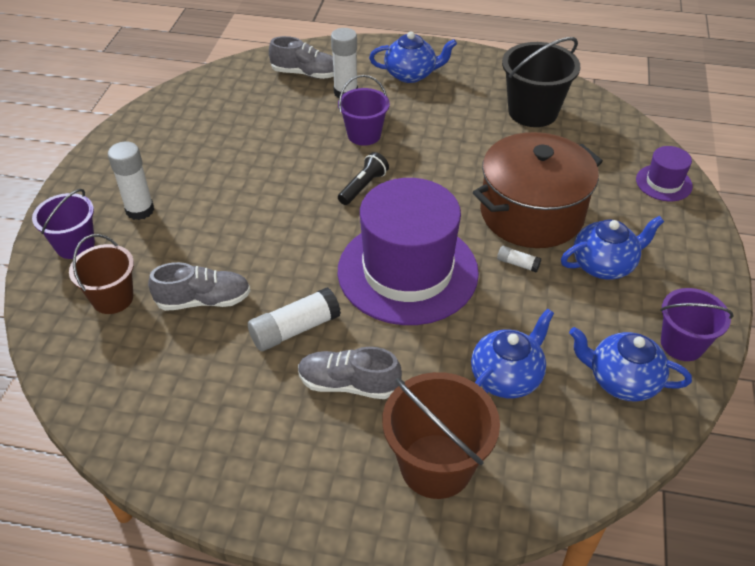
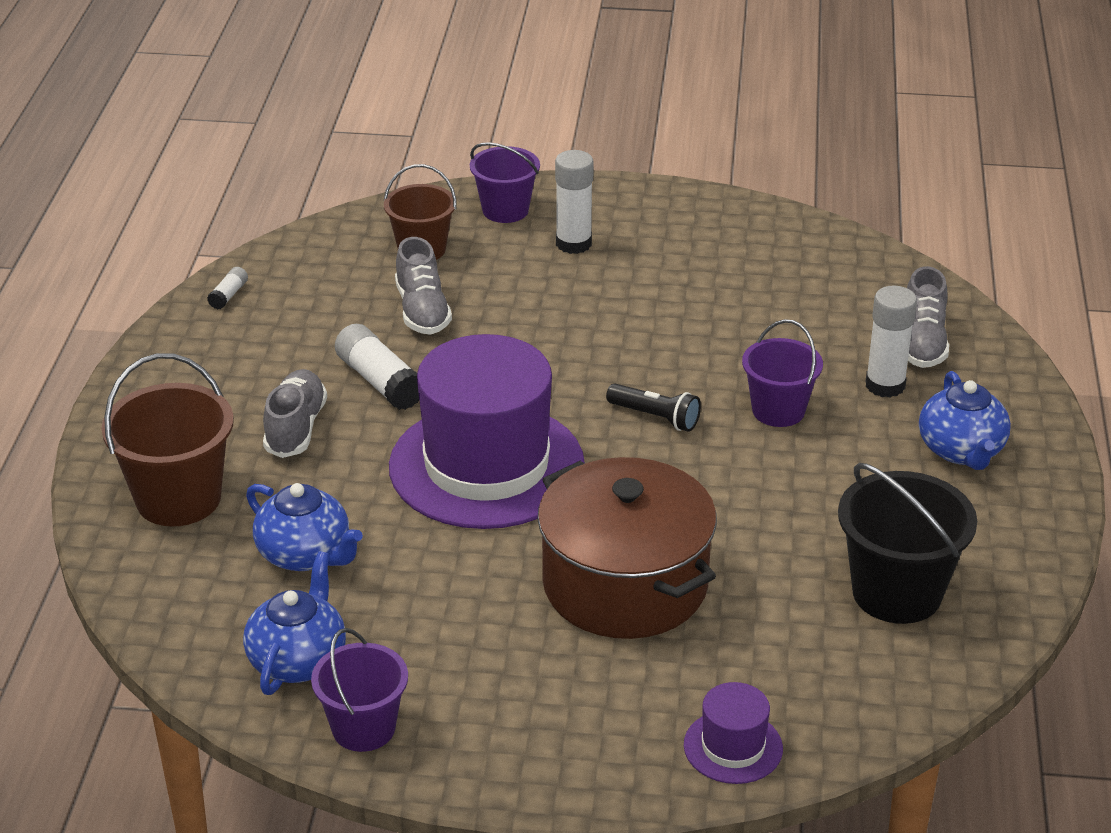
camera: 85 degrees right, 10 degrees down
white glue stick [497,246,541,273] -> white glue stick moved to [207,267,248,309]
blue teapot [561,216,664,279] -> none

